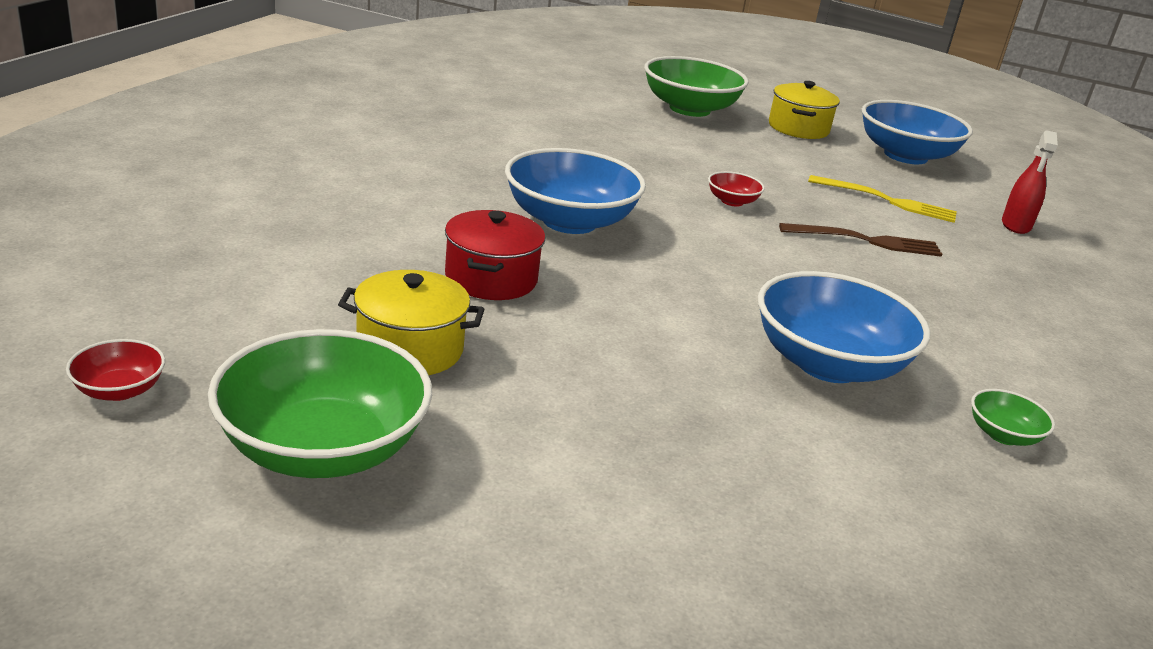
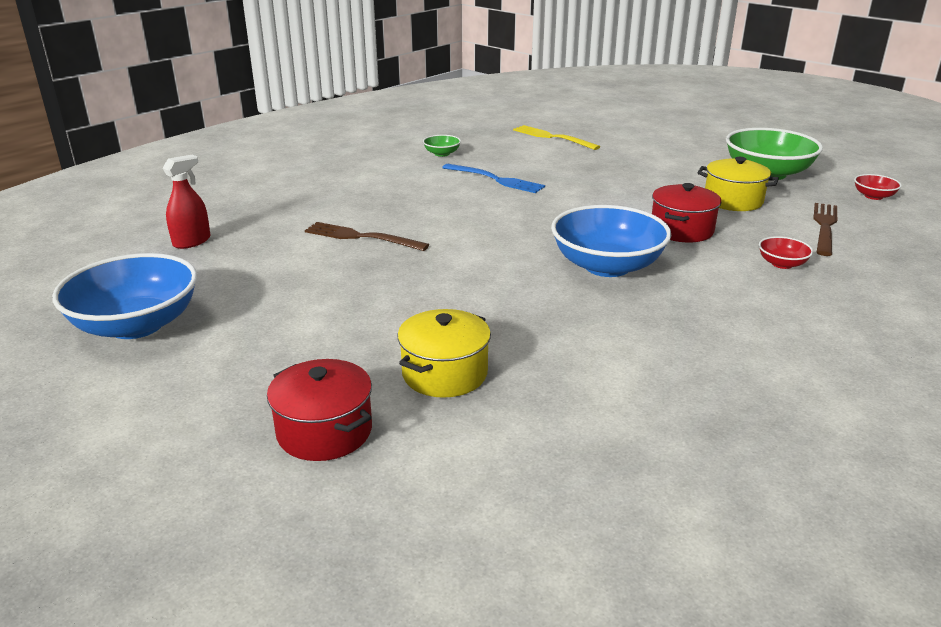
camera: 155 degrees left, 0 degrees up
green bowl [644,56,749,117] -> red pot [267,359,372,461]
red bowl [708,171,765,207] -> red bowl moved to [759,236,813,269]
blue bowl [758,271,930,383] -> blue fork [442,164,545,193]
yellow pot [769,81,840,139] -> yellow pot moved to [397,309,491,398]
yellow fork [808,175,957,223] -> yellow fork moved to [513,125,601,150]
none -> brown fork [813,203,837,256]

